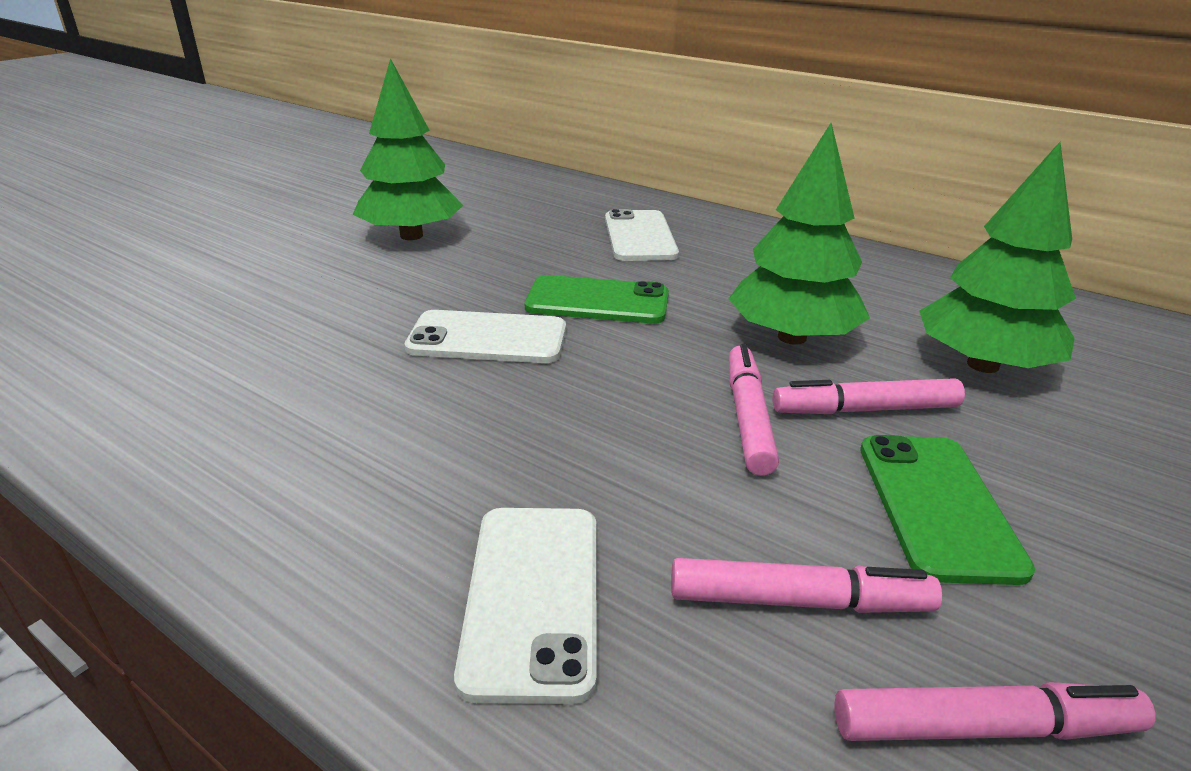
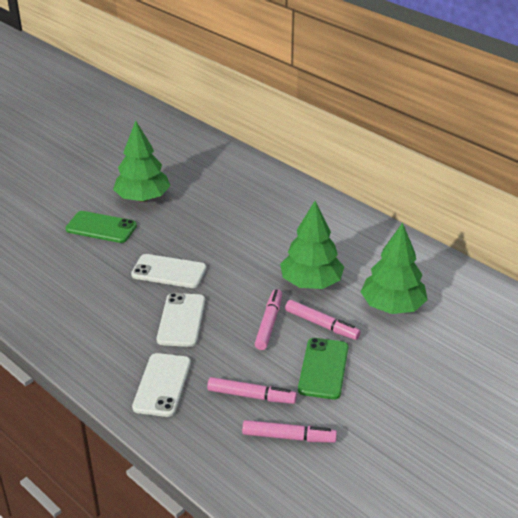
camera: 10 degrees right, 5 degrees up
green phone [525,275,669,324] -> green phone moved to [65,211,137,243]
white phone [605,209,679,261] -> white phone moved to [157,293,205,347]
pink marker [772,378,965,414] -> pink marker turned 150 degrees counterclockwise [285,300,361,340]

